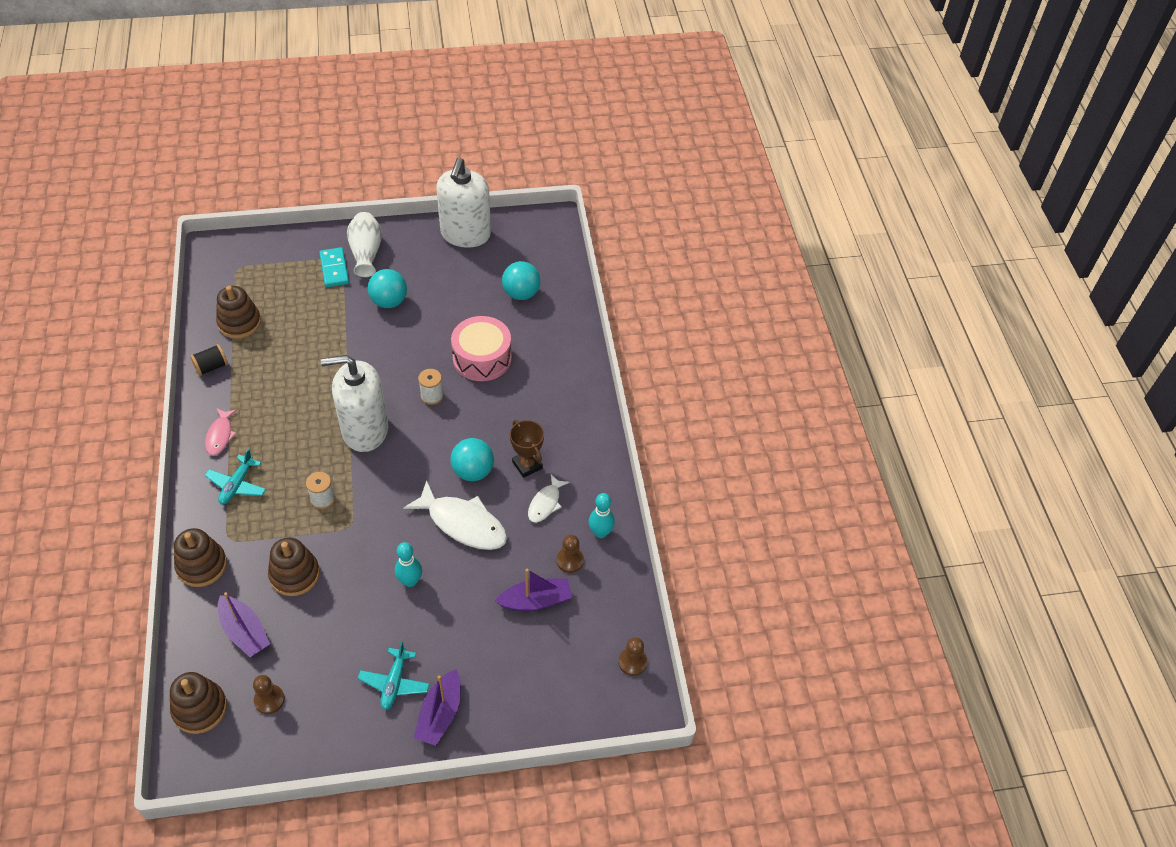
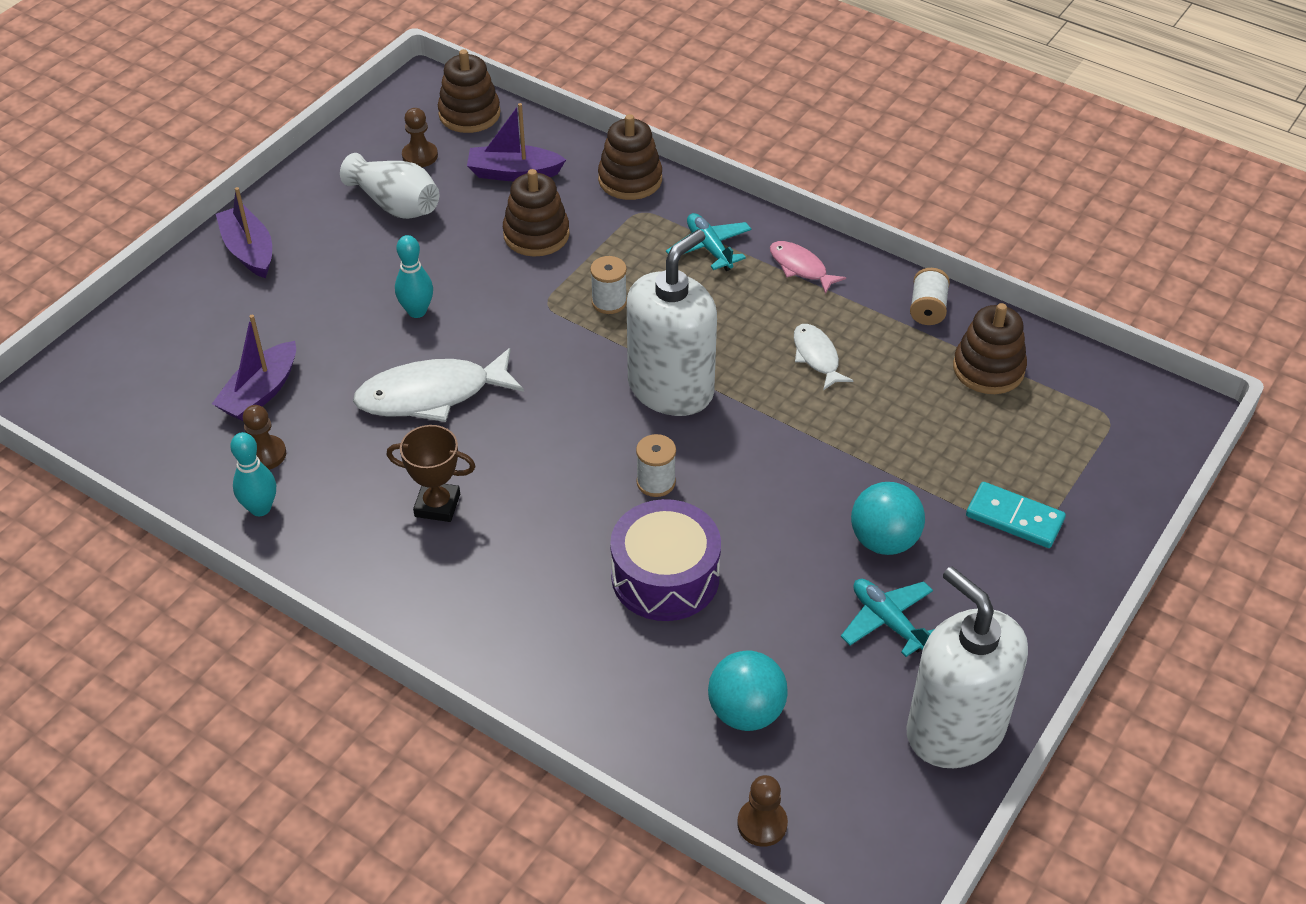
camera: 135 degrees right, 5 degrees down
black spool [190,344,228,376] -> white spool [910,268,950,325]
white vase [347,212,382,277] -> white vase moved to [340,153,439,219]
turquoise plane [358,641,430,710] -> turquoise plane moved to [841,579,934,657]
turquoise ball [450,438,494,481] -> none
pink drum [451,316,512,381] -> purple drum [610,499,721,621]
white fish [528,474,569,523] -> white fish moved to [794,324,853,390]
brown pawn [618,637,647,676] -> brown pawn moved to [737,775,788,847]

